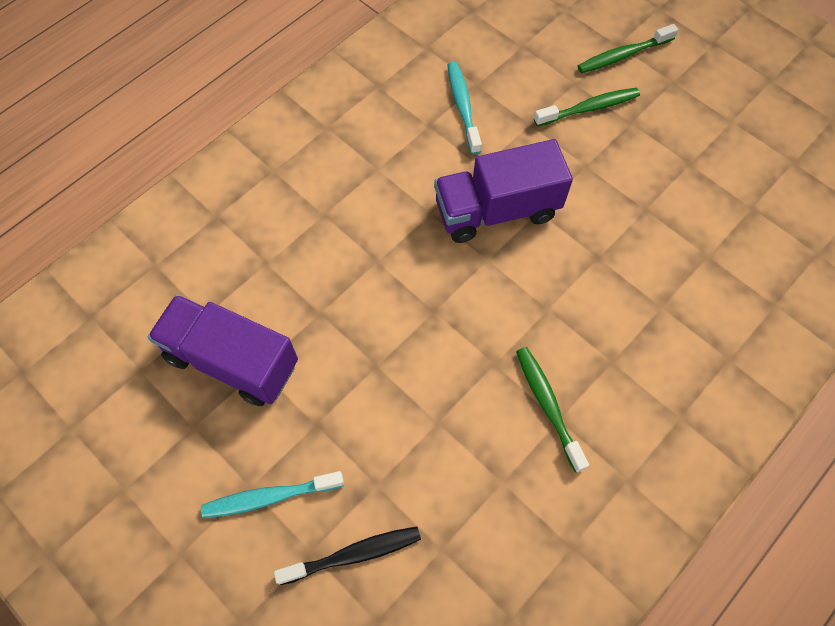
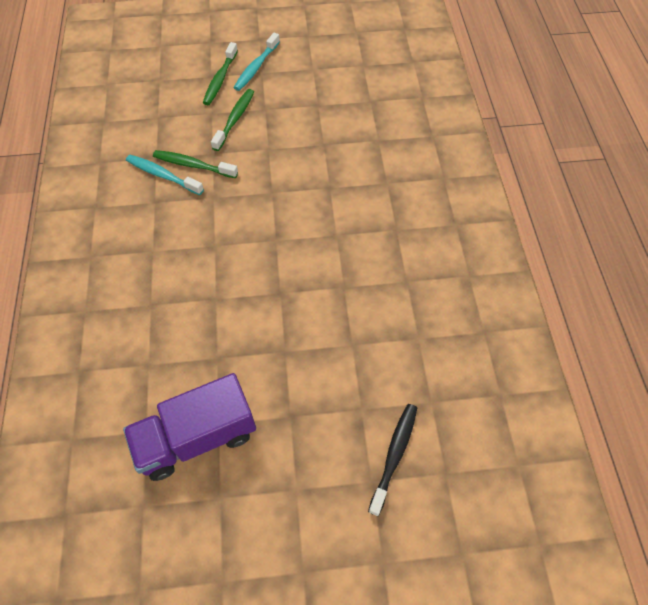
camera: 50 degrees left, 5 degrees down
turquoise toothbrush [201,471,344,518] -> turquoise toothbrush moved to [233,33,280,91]
purple truck [434,139,573,243] -> none
green toothbrush [516,347,589,473] -> green toothbrush moved to [153,150,238,178]

